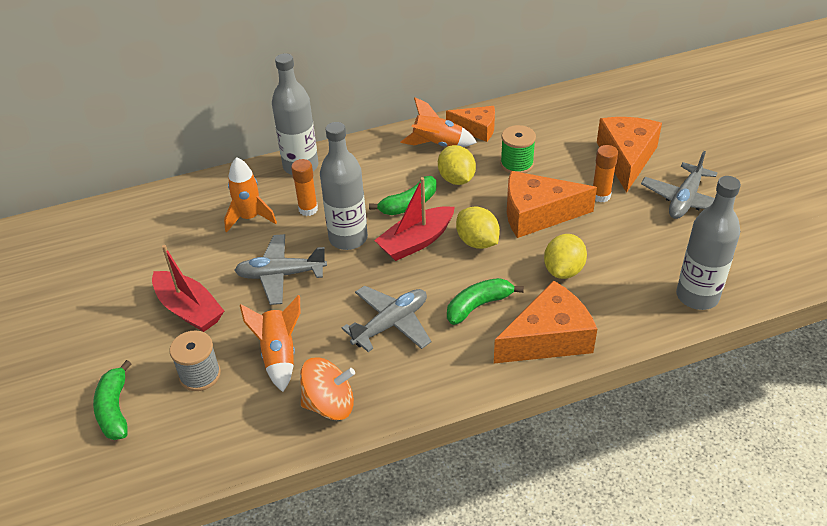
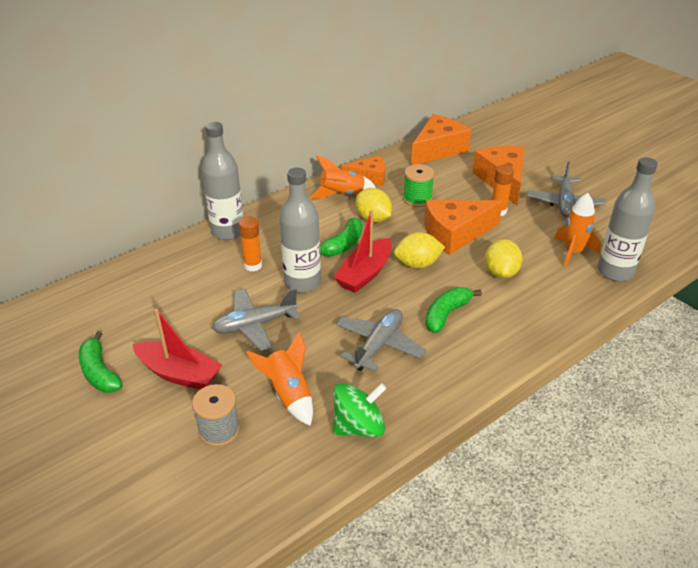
camera: 20 degrees left, 5 degrees down
green banana [93,360,131,440] -> green banana moved to [79,331,123,392]
orange rocket [224,157,277,232] -> orange rocket moved to [554,193,601,267]
orange spinning top [300,357,355,420] -> green spinning top [333,383,387,437]
yellow lemon [456,206,500,249] -> yellow lemon turned 45 degrees counterclockwise [394,232,445,268]
orange cheese [494,281,597,363] -> orange cheese moved to [411,114,471,165]

